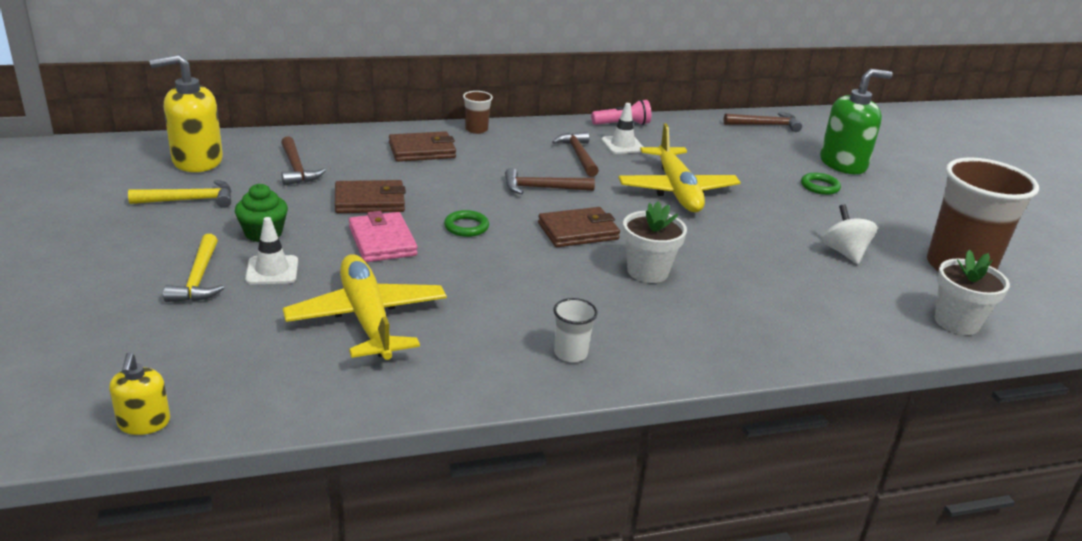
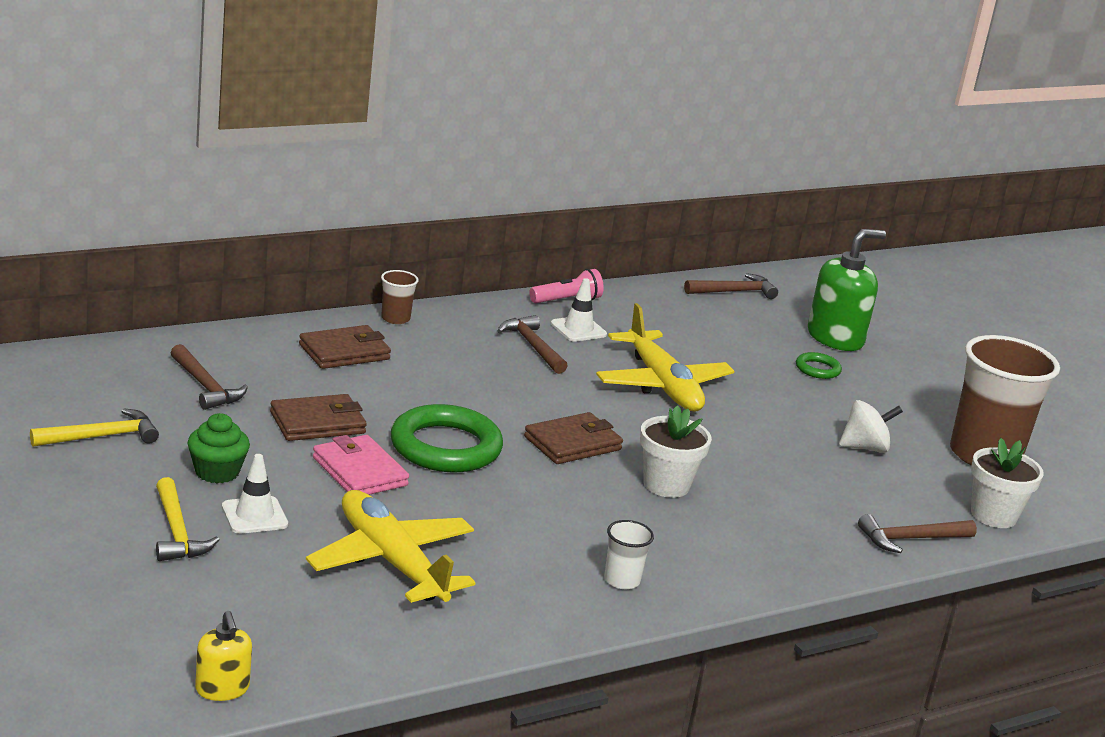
camera: 15 degrees left, 5 degrees down
yellow soap dispenser [149,54,223,172] -> none
green ring [444,210,489,237] -> green ring [391,404,503,472], size x2.11
brown hammer [505,168,595,194] -> brown hammer moved to [858,514,977,553]
white spinning top [823,204,877,264] -> white spinning top turned 105 degrees clockwise [839,400,903,453]

